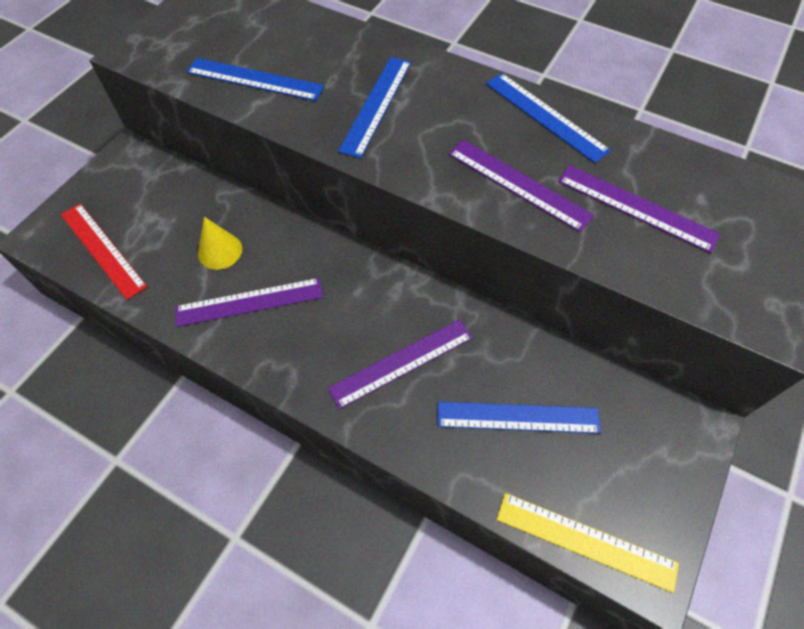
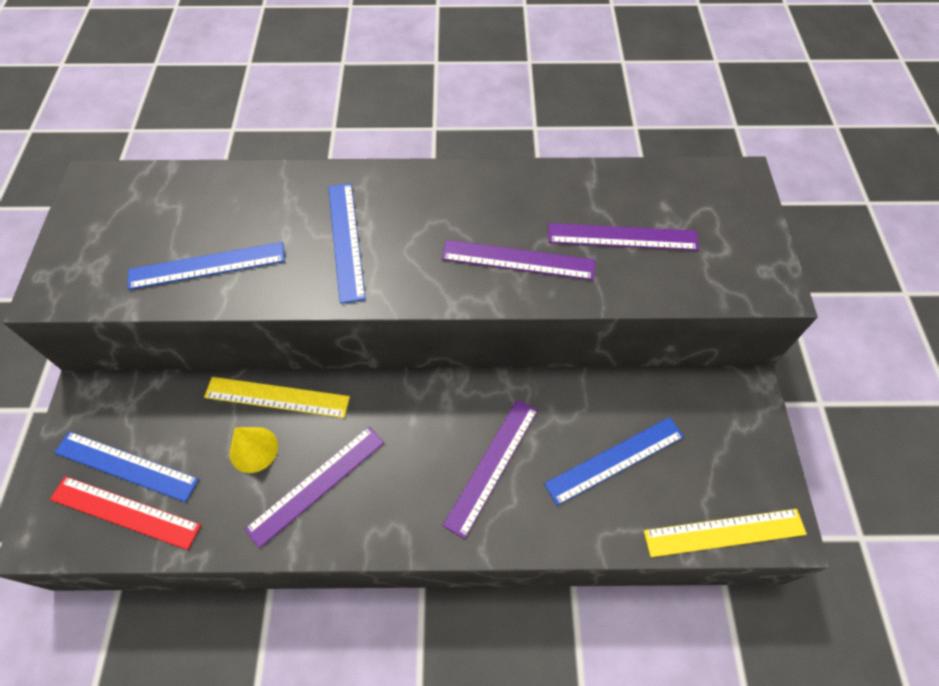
camera: 30 degrees left, 0 degrees up
blue ruler [486,73,611,163] -> blue ruler moved to [54,431,199,502]
none -> yellow ruler [204,377,350,418]

